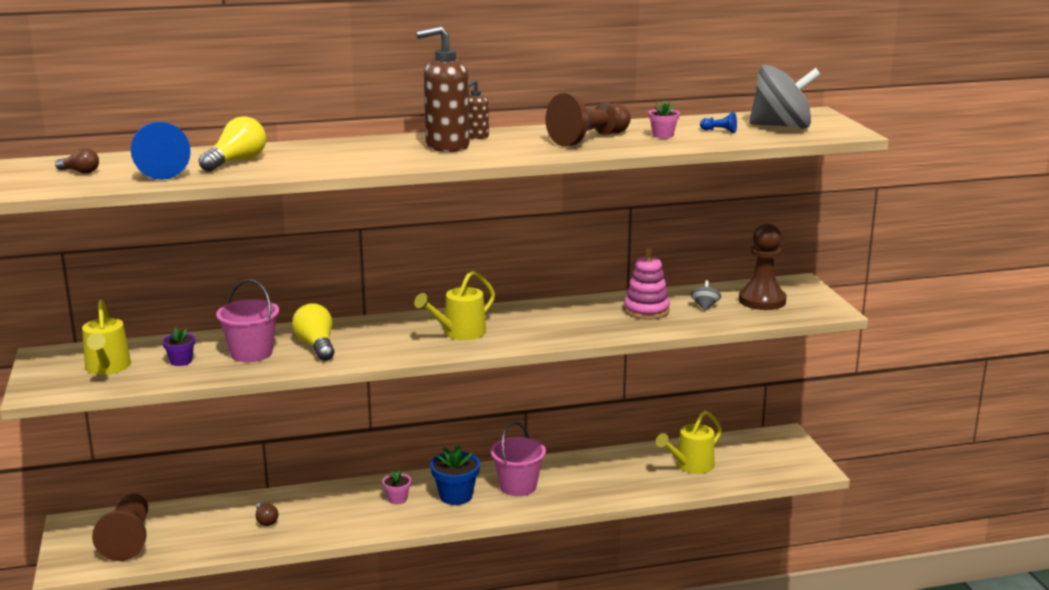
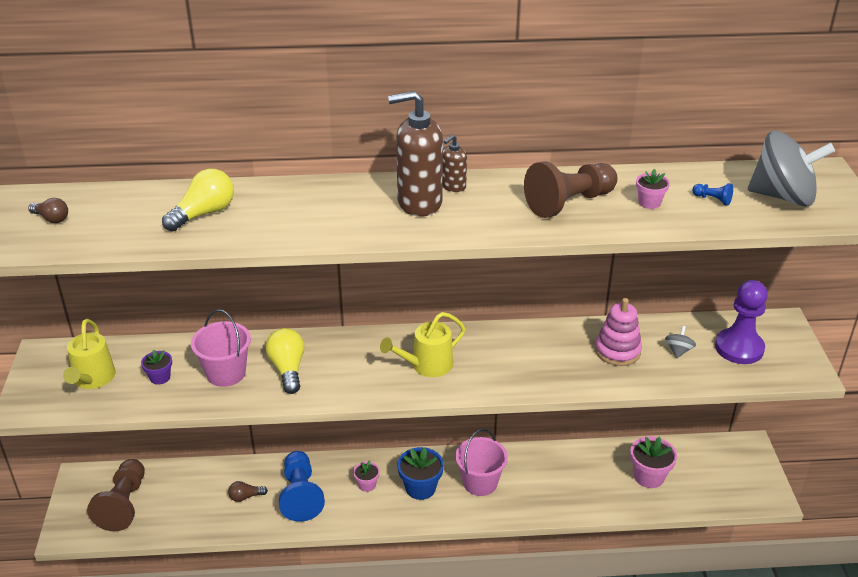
camera: 10 degrees right, 15 degrees up
blue pawn [131,121,191,180] -> blue pawn moved to [279,451,325,522]
brown light bulb [256,502,278,526] -> brown light bulb turned 90 degrees clockwise [228,481,268,502]
yellow watering can [656,411,722,474] -> pink flower pot [630,436,677,488]
brown pawn [739,223,787,310] -> purple pawn [715,280,768,364]

